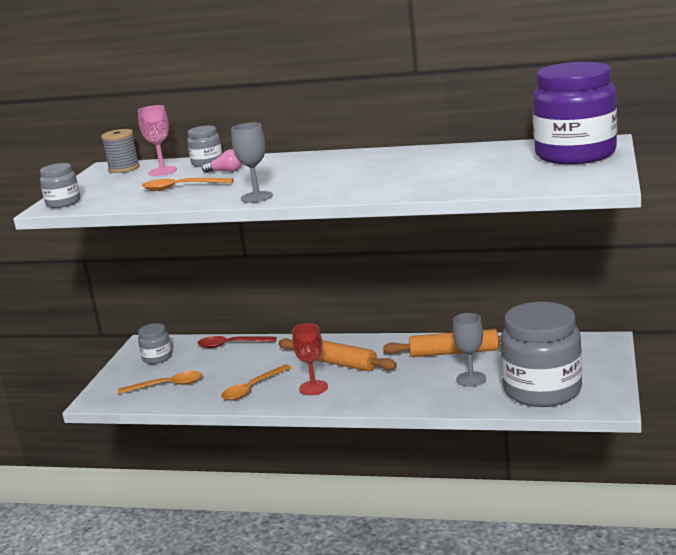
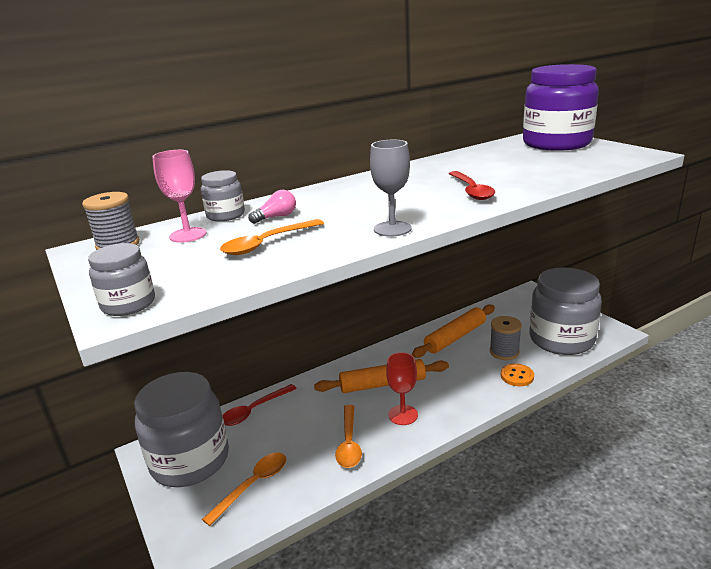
camera: 45 degrees left, 5 degrees up
grey jar [138,323,172,364] -> grey jar [134,372,229,487], size x2.18
grey goblet [452,313,486,387] -> grey spool [490,316,522,360]
none -> red spoon [449,171,495,200]
none -> orange button [501,364,534,386]

